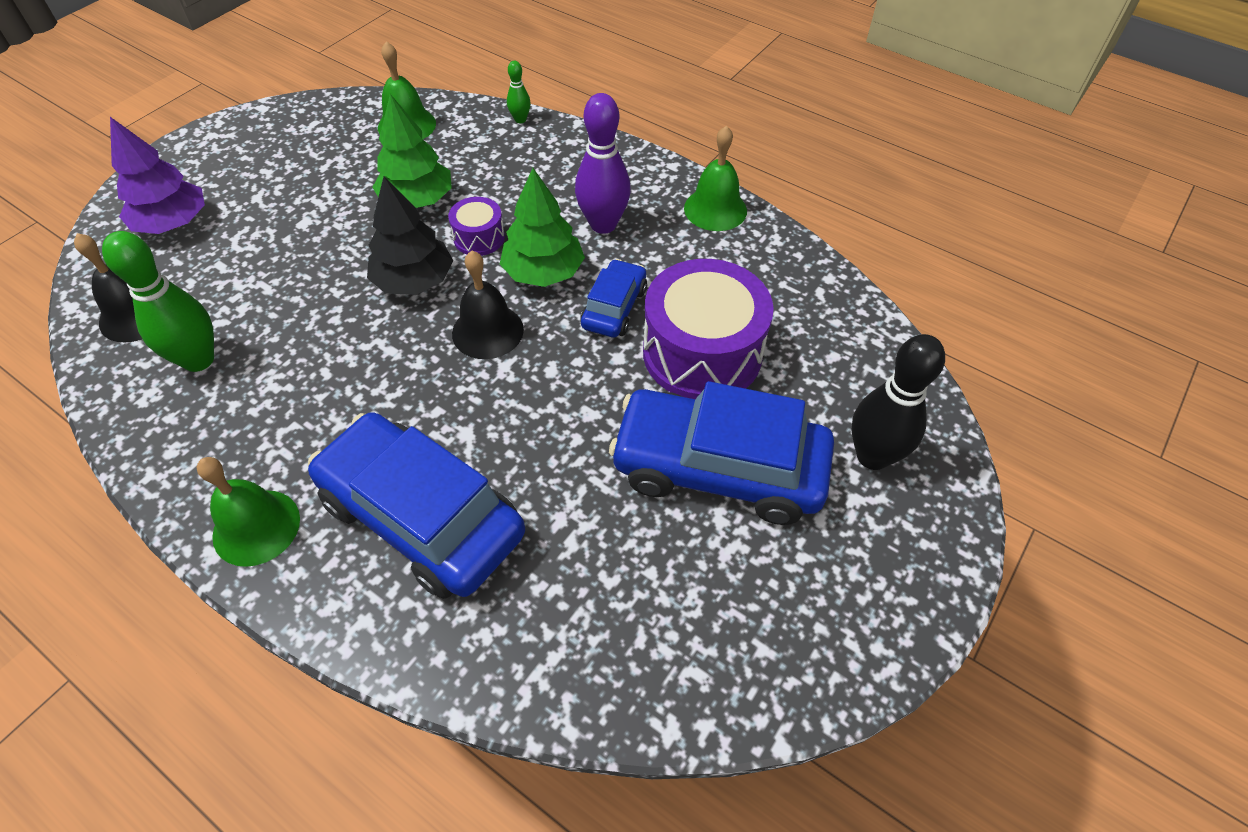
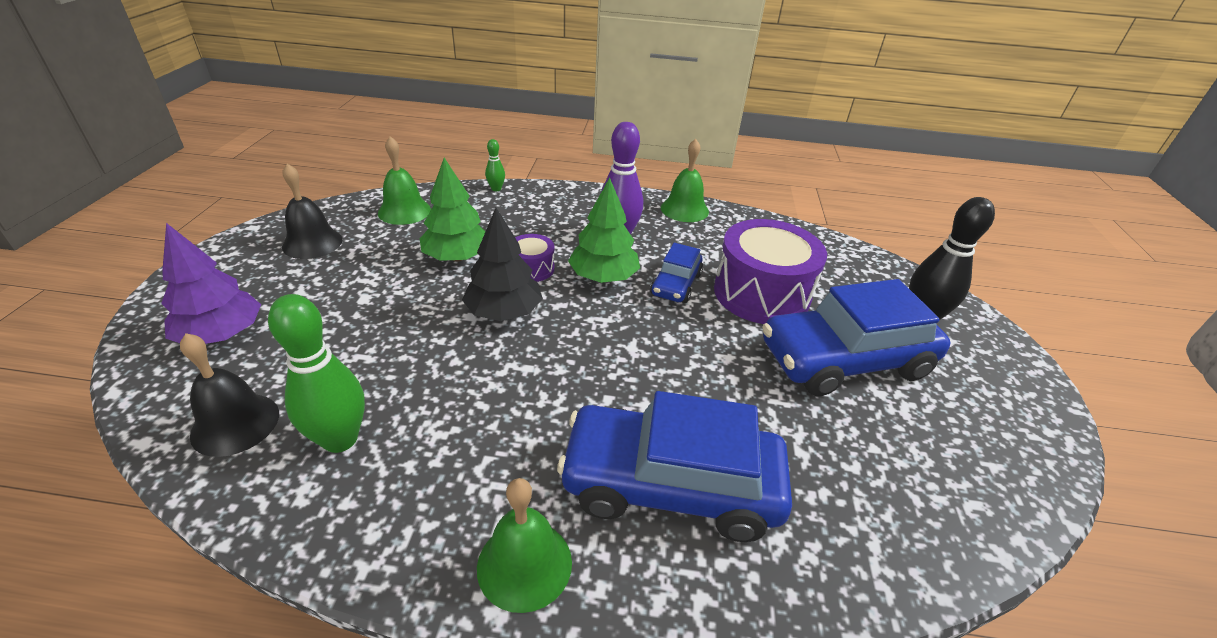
camera: 30 degrees left, 15 degrees down
black bell [452,251,524,359] -> black bell moved to [282,164,342,259]
blue car [580,259,647,338] -> blue car turned 150 degrees counterclockwise [650,243,703,303]

